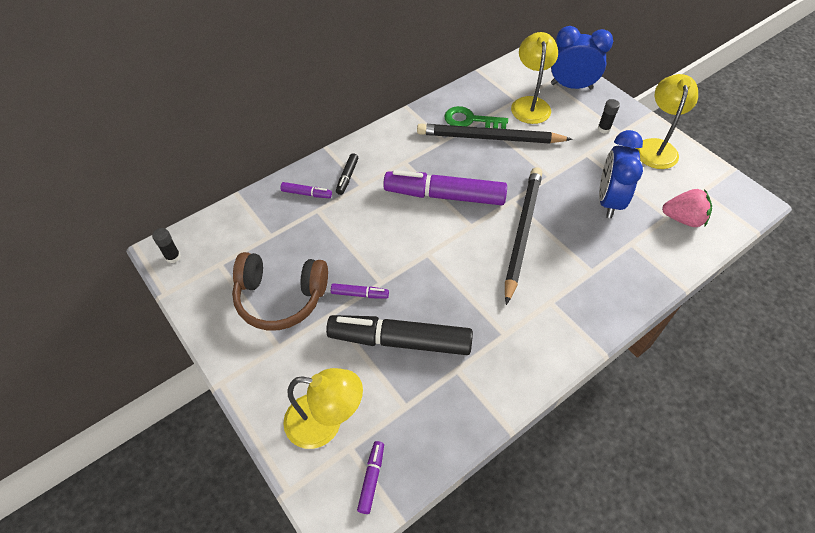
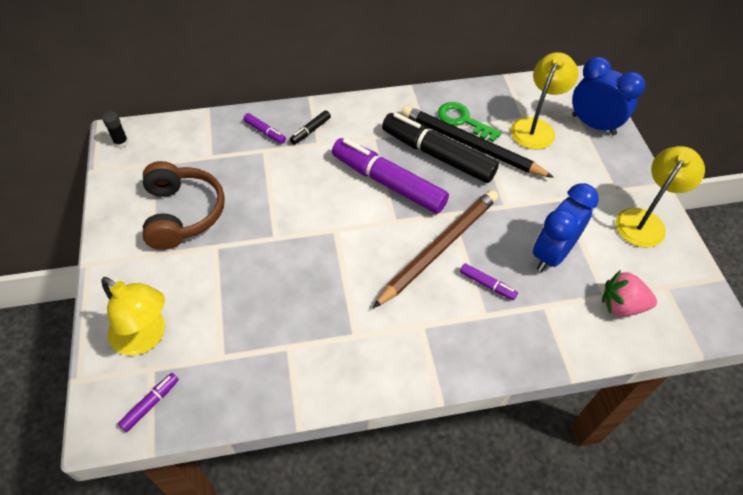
camera: 25 degrees right, 0 degrees up
brown headphones [232,252,328,330] -> brown headphones turned 135 degrees counterclockwise [143,161,225,250]
black marker [326,315,473,355] -> black marker moved to [382,113,499,183]
purple marker [331,283,389,299] -> purple marker moved to [460,263,518,300]
black pencil [505,167,542,305] -> brown pencil [373,190,498,308]
black glue stick [597,99,620,133] -> none
pink strawberry [662,189,712,227] -> pink strawberry turned 150 degrees clockwise [602,271,657,316]

